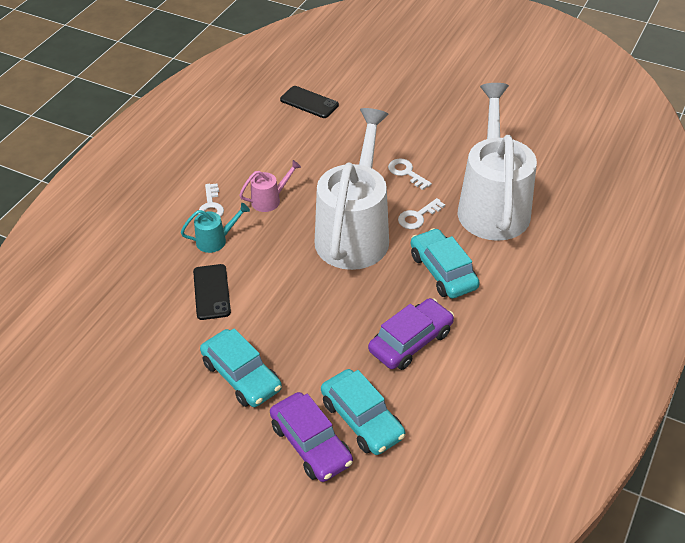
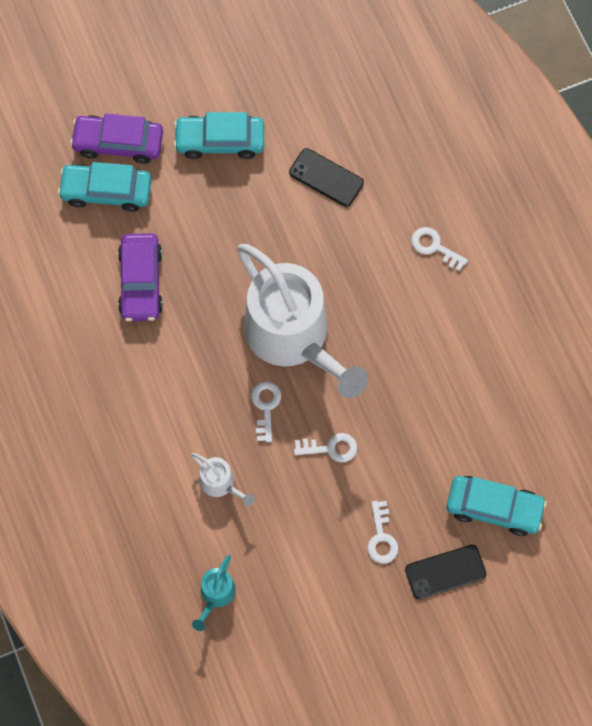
camera: 130 degrees right, 25 degrees up
turquoise watering can [181,203,250,253] -> turquoise watering can moved to [192,555,236,631]
pink watering can [239,160,301,212] -> none
black phone [280,86,339,118] -> black phone moved to [405,545,486,599]
turquoise car [411,228,480,299] -> turquoise car moved to [447,476,547,536]
white watering can [458,83,537,241] -> white watering can [191,453,255,506], size x0.40
none -> white key [367,501,398,564]

